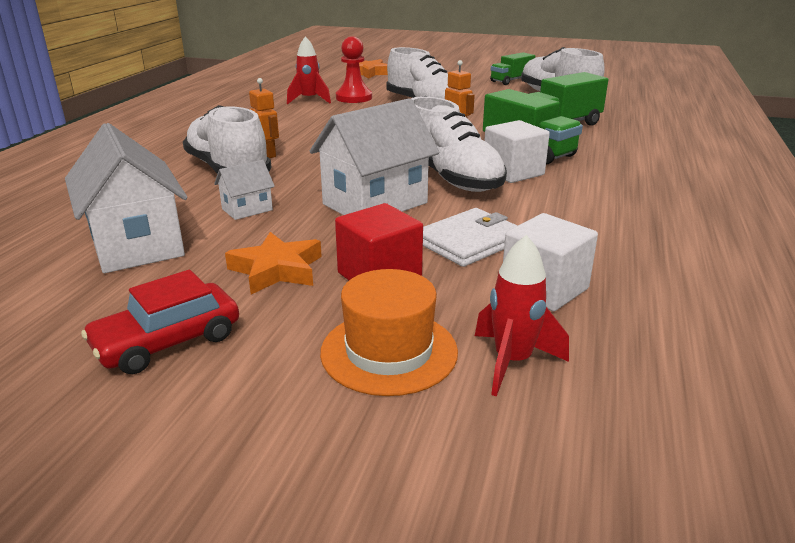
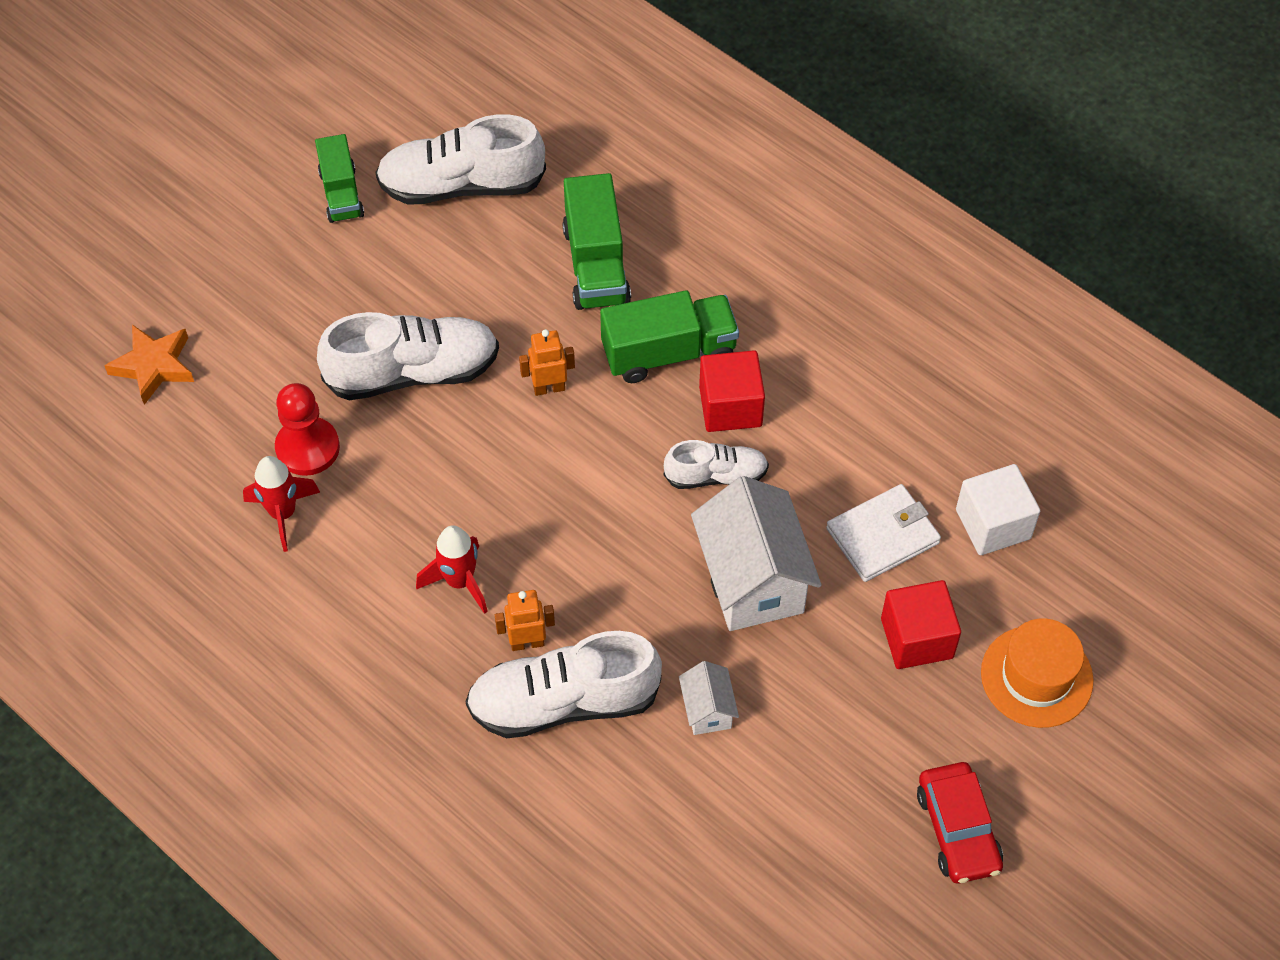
camera: 65 degrees left, 30 degrees up
white house [65,123,188,273] -> none
orange star [225,232,322,294] -> none
white shoe [411,96,507,192] -> white shoe [664,440,769,489], size x0.57
white wallet [423,208,518,267] -> white wallet turned 75 degrees clockwise [826,484,941,582]
red rocket [475,235,569,397] -> red rocket moved to [416,525,488,614]
white cube [484,120,550,183] -> red cube [699,350,765,432]

